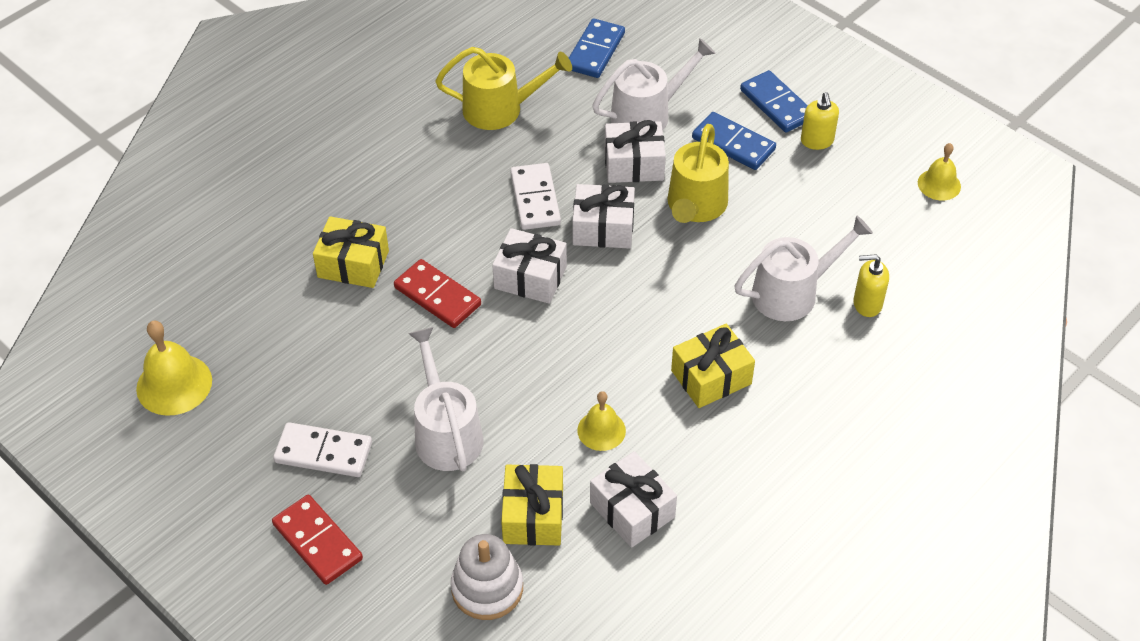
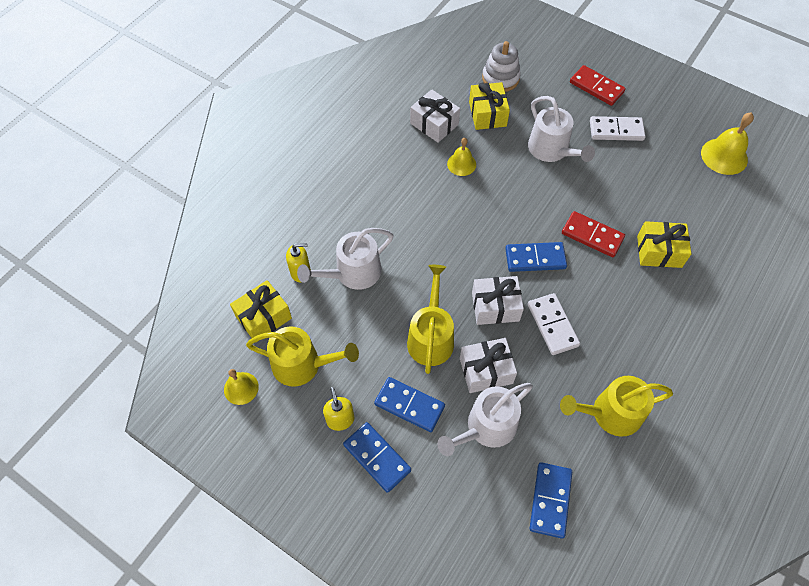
camera: 170 degrees right, 10 degrees up
white gift [492,228,567,304] -> blue domino [505,242,567,272]
yellow gift [671,324,755,408] -> yellow gift moved to [230,280,292,343]
none -> yellow watering can [246,326,359,387]

